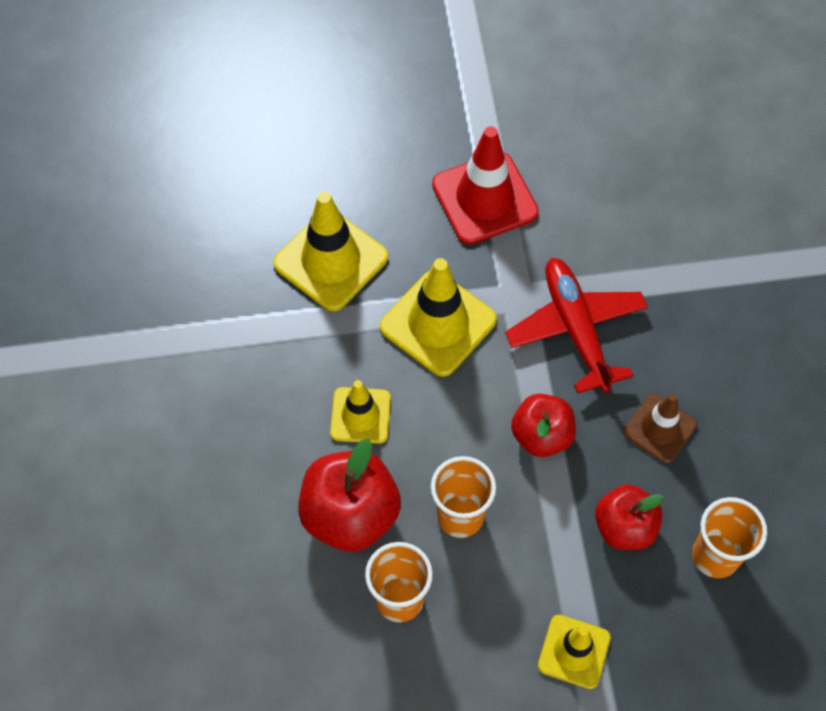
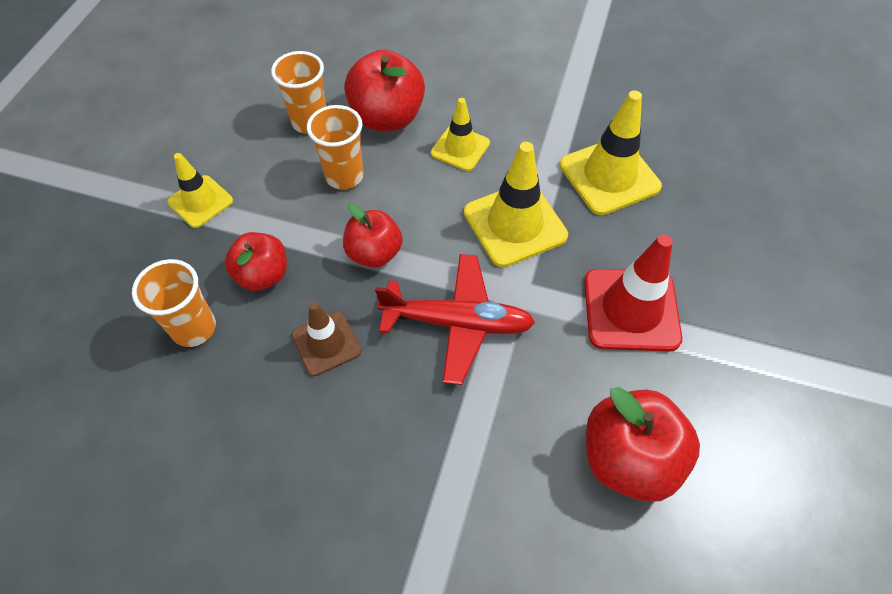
camera: 115 degrees right, 5 degrees down
none -> red apple [586,387,700,502]

